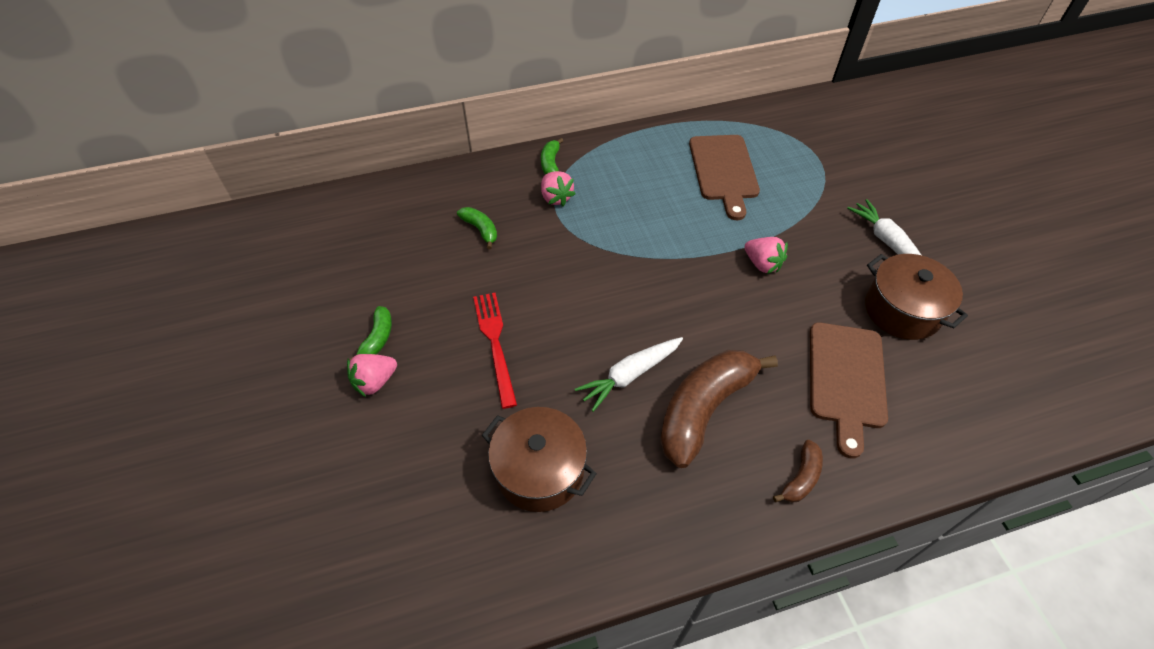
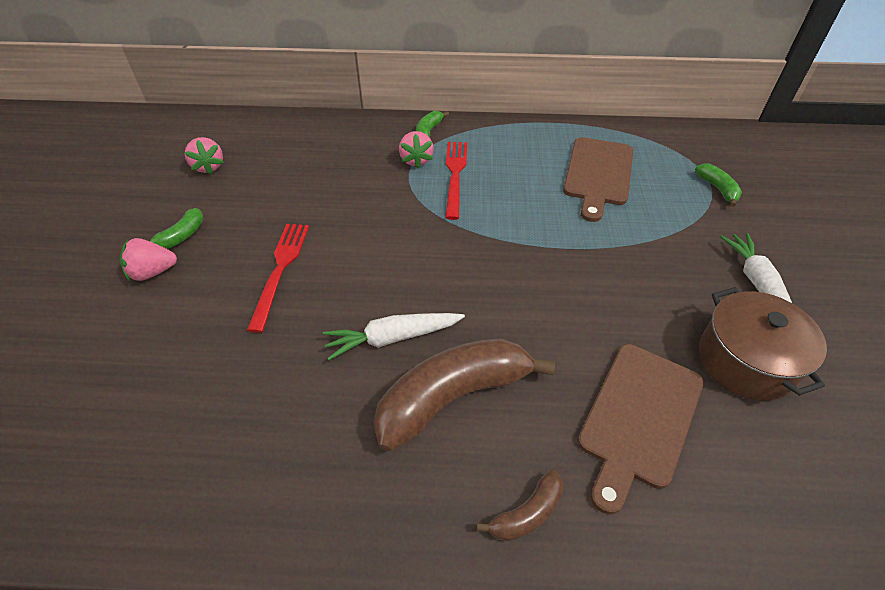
camera: 20 degrees right, 5 degrees down
green banana [457,207,497,249] -> green banana moved to [695,164,742,207]
brown pot [482,407,597,512] -> none
pink strawberry [745,237,788,274] -> pink strawberry moved to [184,137,224,175]
none -> red fork [445,142,467,220]

